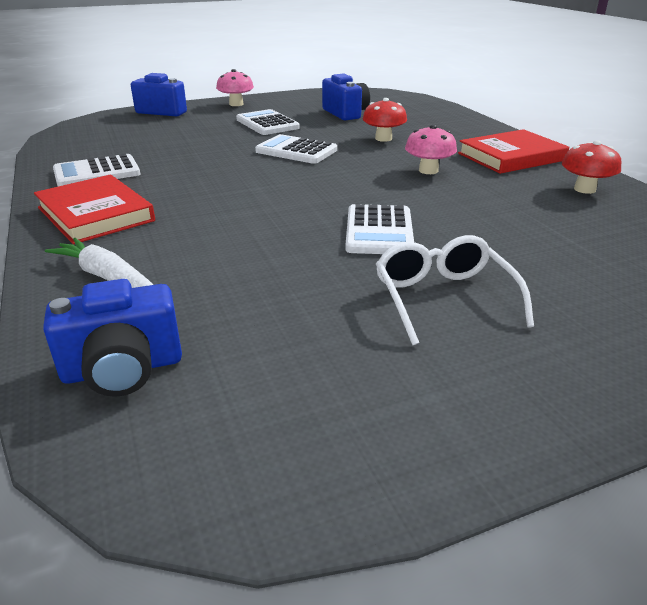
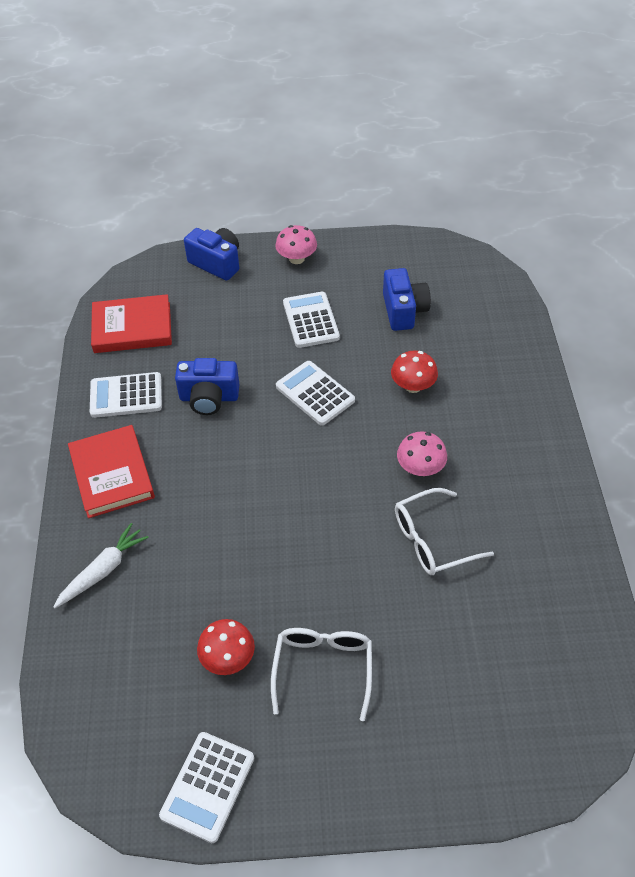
camera: 20 degrees right, 20 degrees up
blue camera [43,279,182,397] -> blue camera moved to [175,358,239,415]
white carrot [45,238,153,288] -> white carrot turned 75 degrees clockwise [54,523,149,608]
white calculator [345,204,414,254] -> white calculator moved to [159,732,254,843]
red book [458,129,569,174] -> red book moved to [91,294,172,353]
red mushroom [562,140,621,194] -> red mushroom moved to [197,619,255,675]
none -> white glasses [395,488,494,575]

